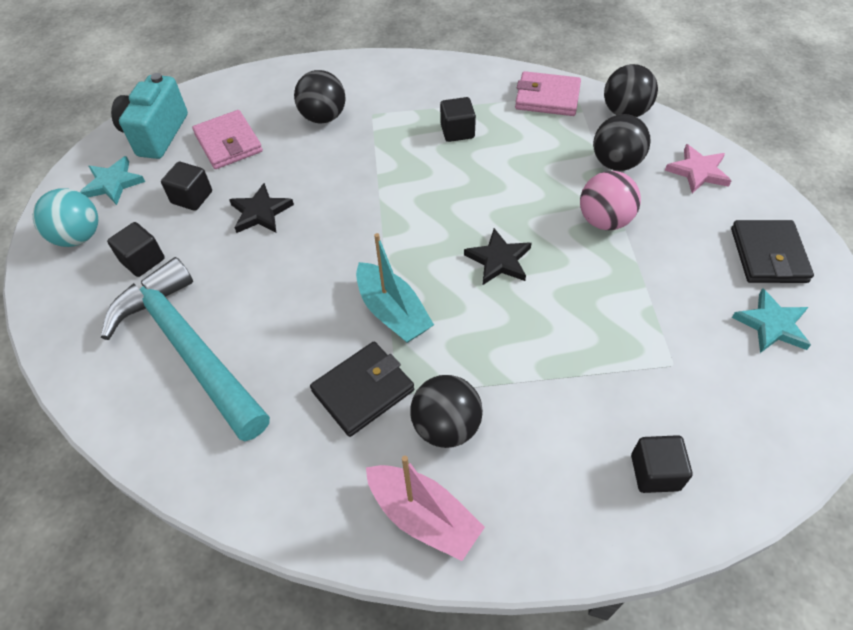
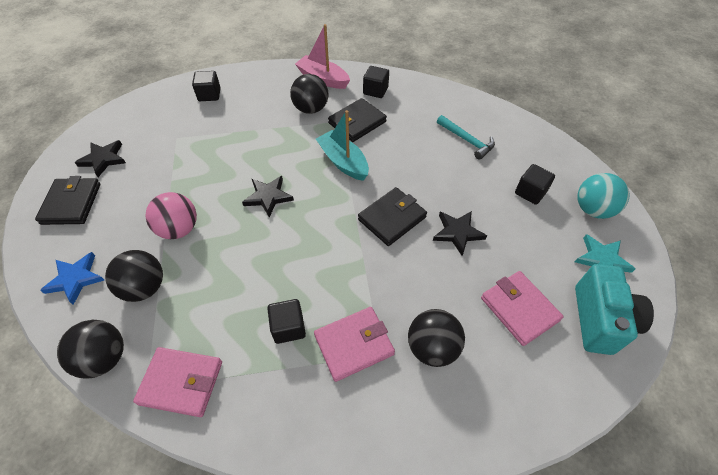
camera: 175 degrees right, 0 degrees up
turquoise hammer [101,257,270,441] -> turquoise hammer [437,115,495,160], size x0.47
black cube [161,162,212,211] -> black cube moved to [363,66,389,98]
pink star [665,144,731,194] -> blue star [40,252,104,305]
turquoise star [732,288,811,353] -> black star [75,140,126,177]
none -> pink wallet [314,307,395,382]
none -> black wallet [358,187,427,246]

